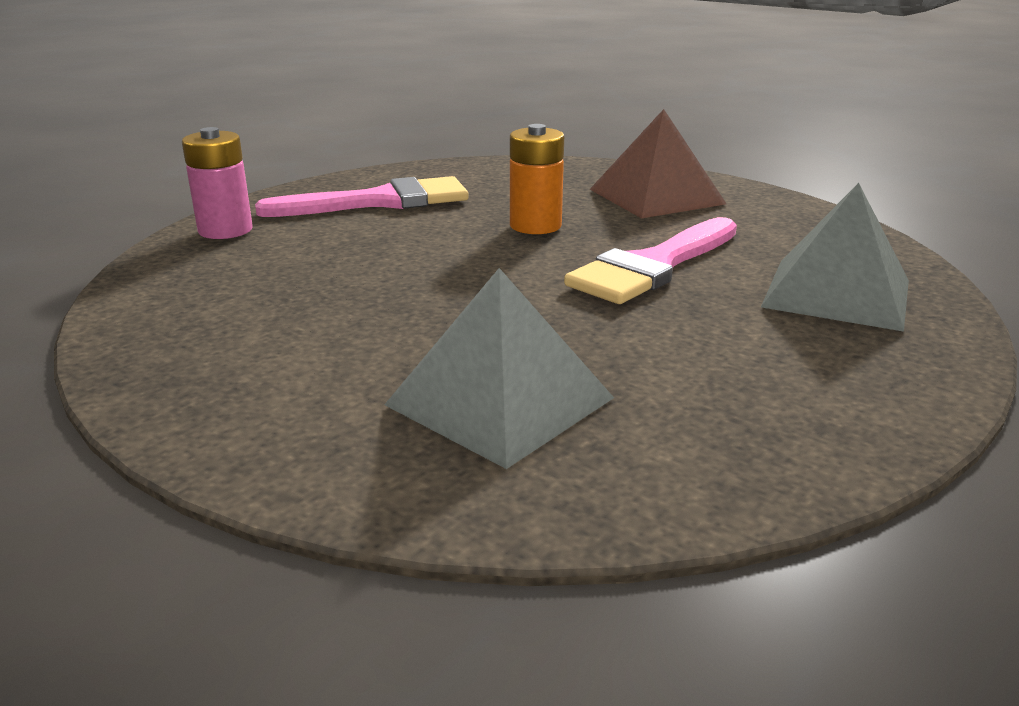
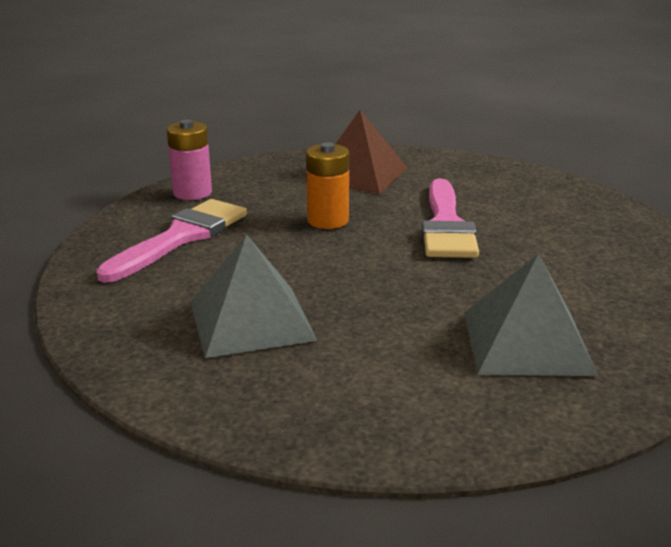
camera: 40 degrees left, 0 degrees up
pink battery [182,127,253,239] -> pink battery moved to [167,120,212,200]
grey pyramid [761,183,909,332] -> grey pyramid moved to [190,234,318,358]

